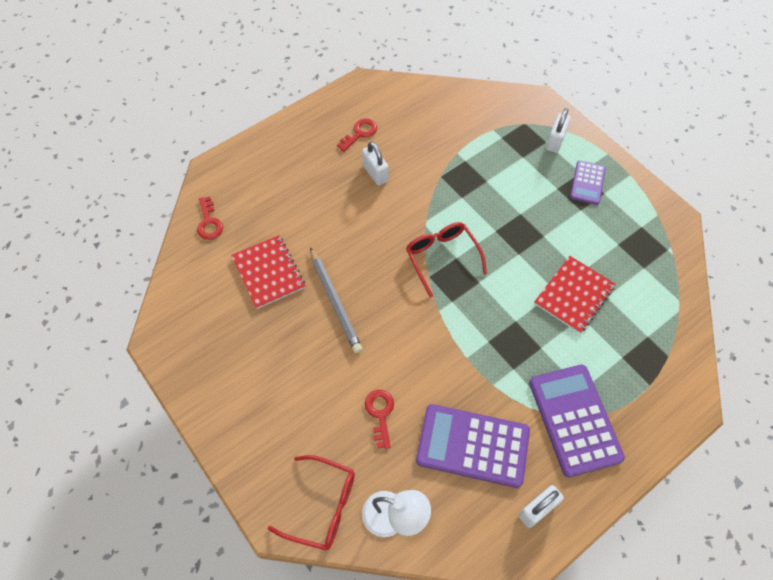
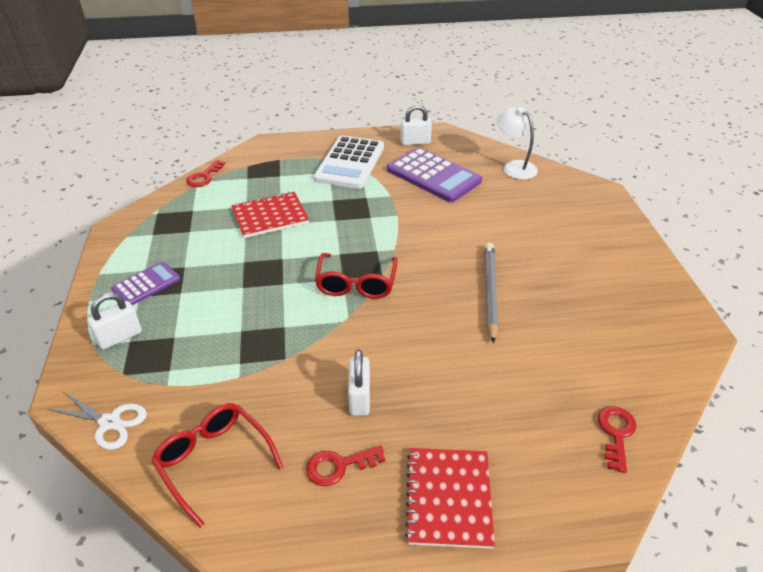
camera: 150 degrees left, 20 degrees down
red notebook [231,235,305,309] -> red notebook moved to [405,448,495,549]
red glasses [268,455,355,550] -> red glasses moved to [152,403,283,528]
red key [365,390,394,449] -> red key moved to [186,160,225,187]
purple calculator [529,365,625,477] -> white calculator [314,136,384,189]
none -> white scissors [47,392,147,450]

